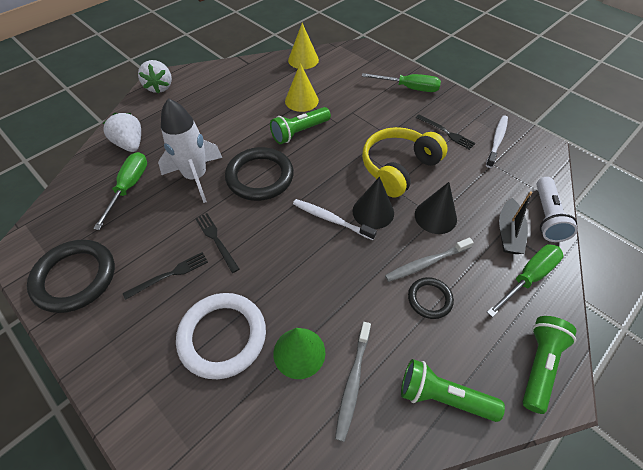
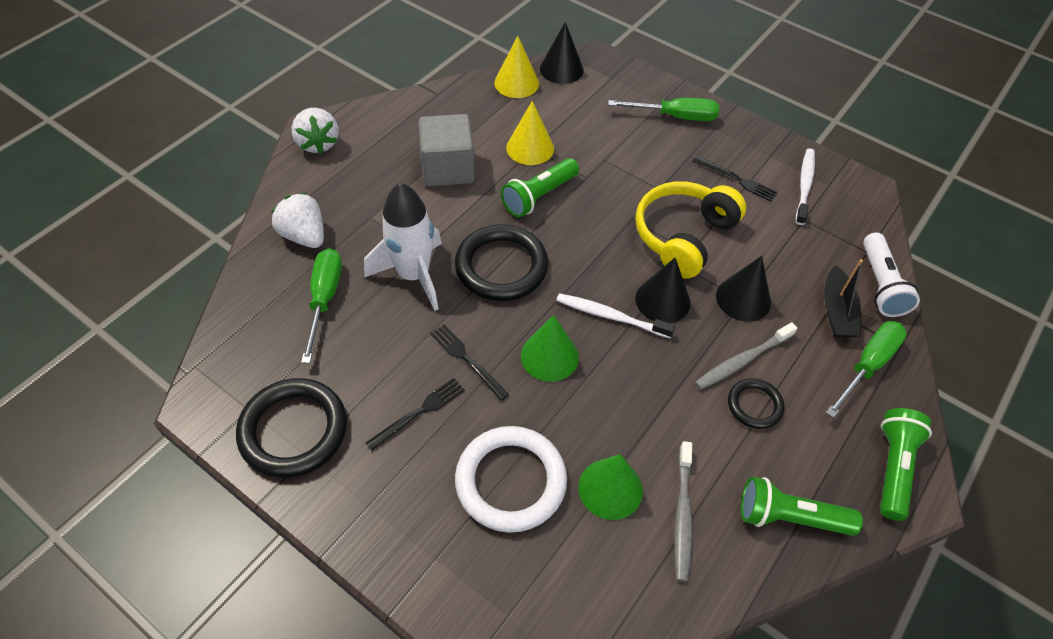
camera: 10 degrees left, 0 degrees up
none -> grey cube [418,114,475,186]
none -> green cone [521,315,579,382]
none -> black cone [540,22,584,84]

